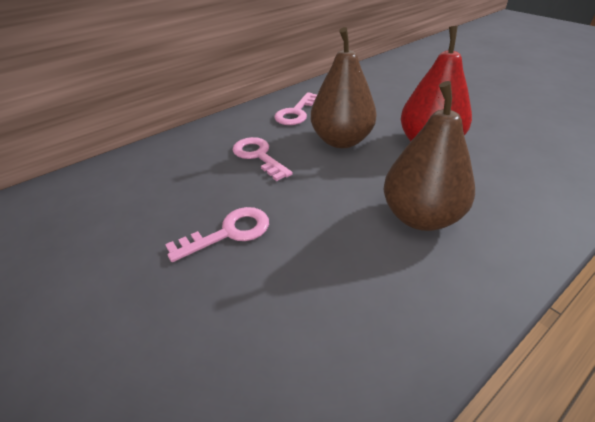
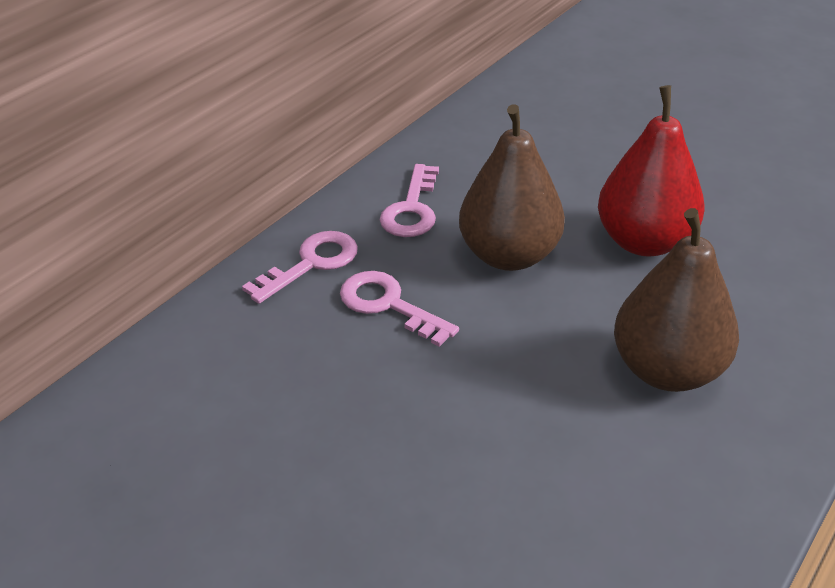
camera: 15 degrees left, 0 degrees up
pink key [165,207,269,262] -> pink key moved to [242,231,358,304]

